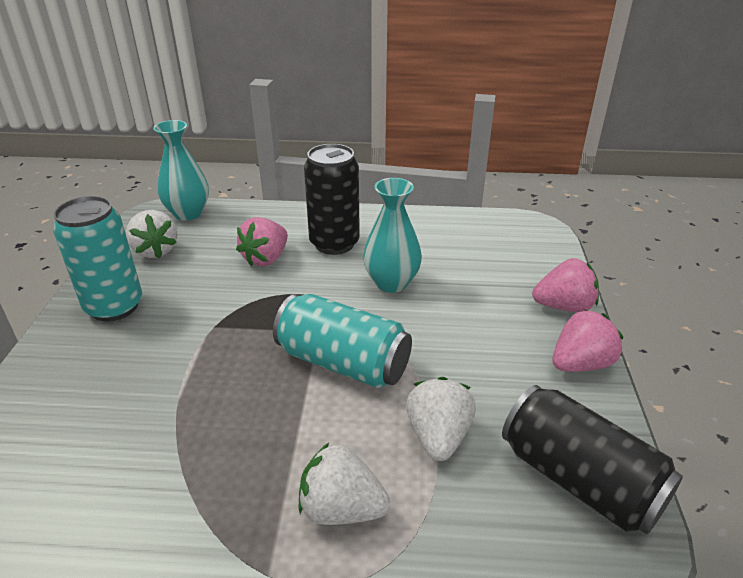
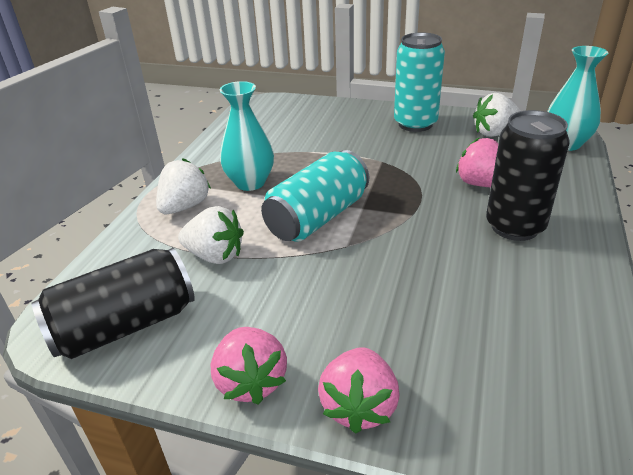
camera: 105 degrees right, 0 degrees up
turquoise vase [363,178,422,293] -> turquoise vase moved to [220,81,274,191]

